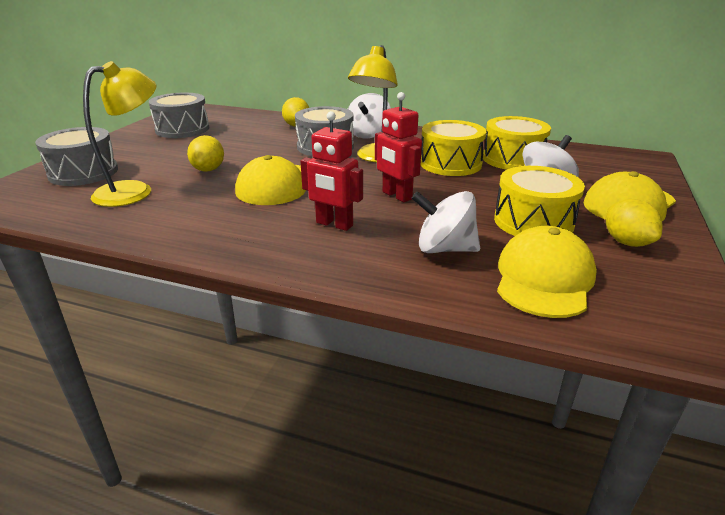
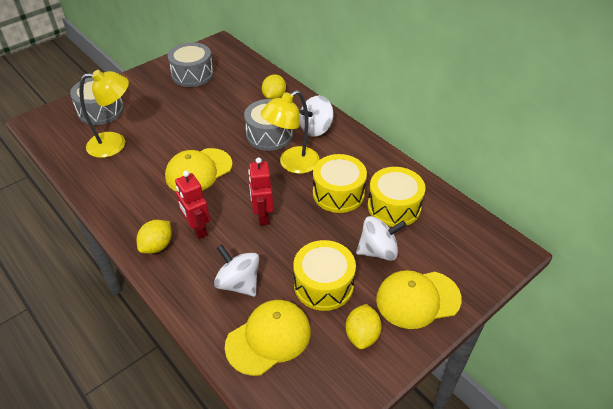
camera: 30 degrees right, 15 degrees up
yellow lemon [187,135,224,172] -> yellow lemon moved to [137,220,172,254]

